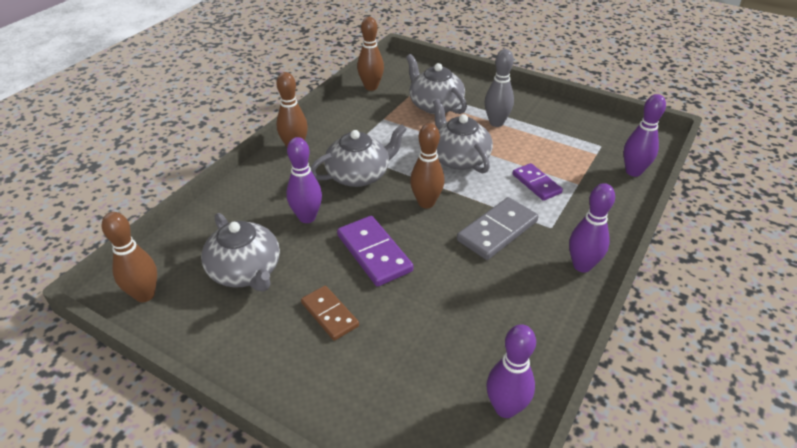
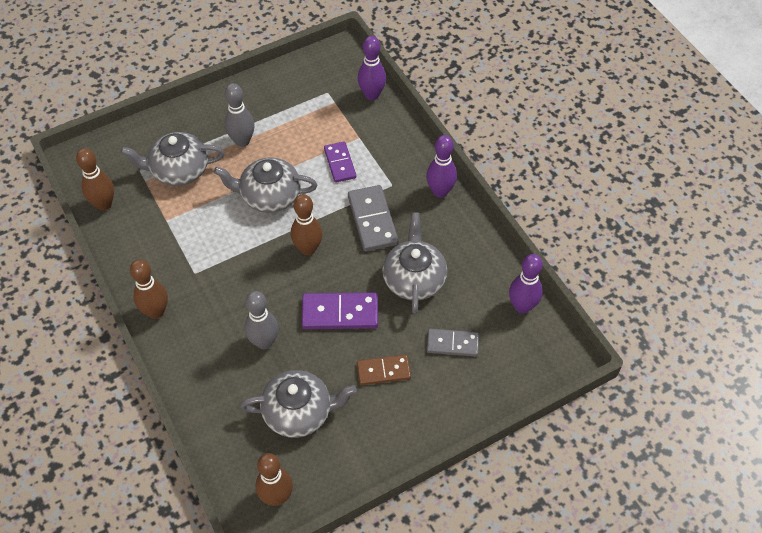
camera: 60 degrees left, 15 degrees up
purple bowling pin [286,137,322,223] -> grey bowling pin [245,291,279,349]
grey teapot [310,125,407,187] -> grey teapot moved to [382,212,447,314]
purple domino [512,163,563,201] -> purple domino turned 75 degrees clockwise [324,141,356,183]
none -> grey domino [427,329,479,357]

